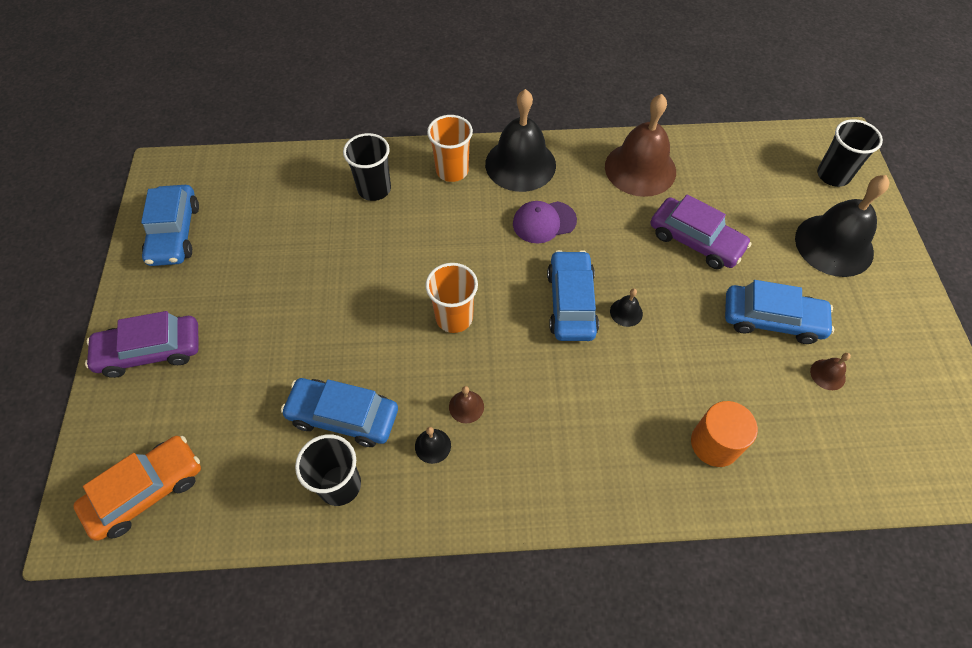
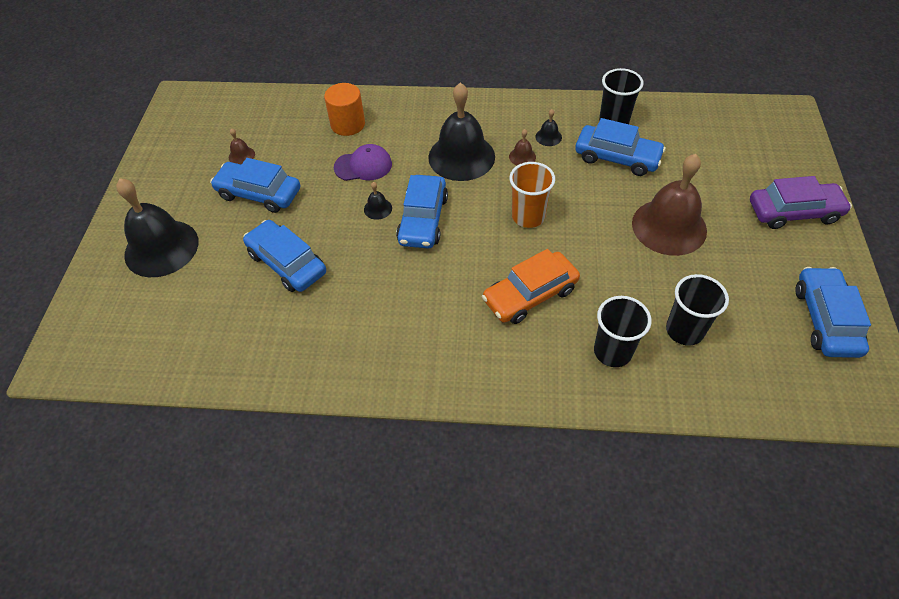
camera: 170 degrees left, 5 degrees down
orange car [73,436,201,541] -> orange car moved to [482,249,580,324]
orange cup [427,115,473,182] -> none
black bell [485,89,556,192] -> black bell moved to [428,83,495,181]
purple cap [513,201,577,243] -> purple cap moved to [334,144,392,181]
brown bell [605,94,676,197] -> brown bell moved to [632,154,707,256]
purple car [651,195,752,269] -> blue car [243,220,326,292]
black cup [817,119,883,187] -> black cup moved to [666,274,729,346]

